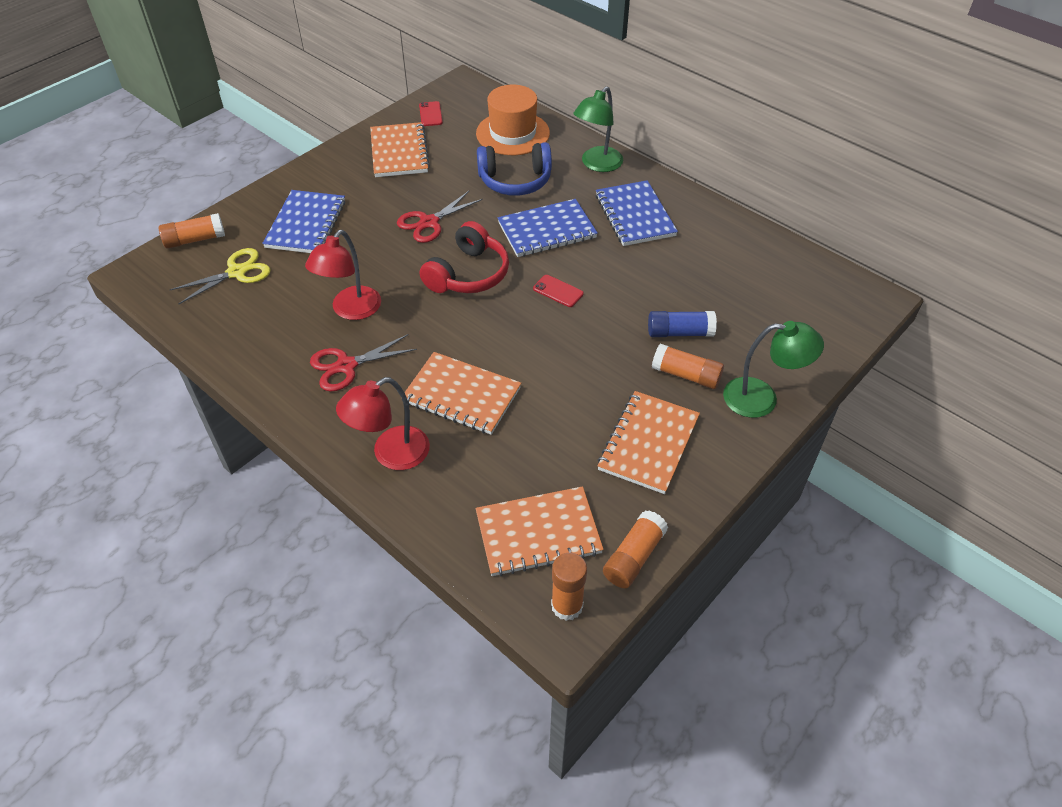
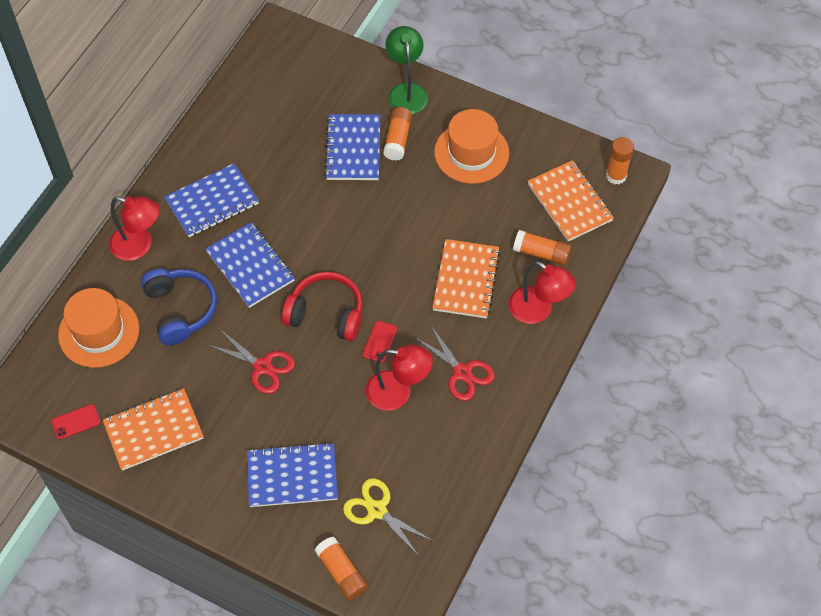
camera: 105 degrees left, 10 degrees up
red phone [533,275,584,307] -> red phone moved to [362,321,397,363]
green lamp [574,86,623,172] -> red lamp [109,196,160,261]
orange notebook [597,391,700,494] -> orange hat [434,109,509,184]
orange glue stick [603,510,668,588] -> orange glue stick moved to [513,230,571,266]
blue glue stick [648,311,717,337] -> blue notebook [324,114,380,180]

